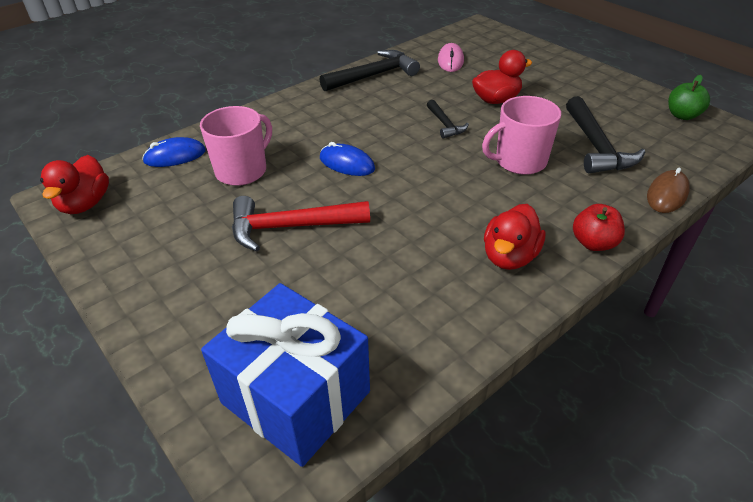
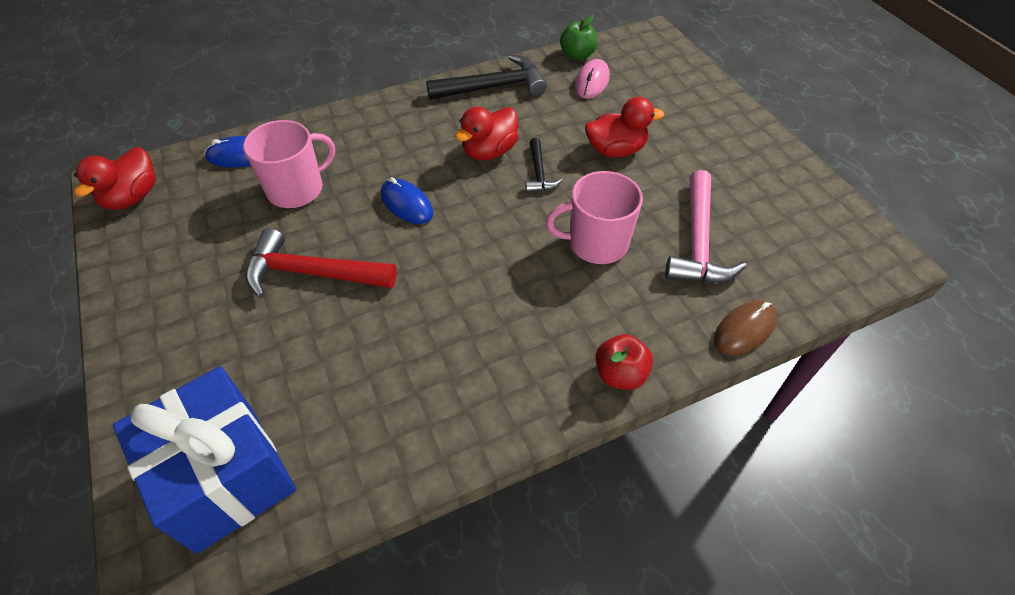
camera: 15 degrees right, 10 degrees up
red duck [484,204,545,270] -> red duck moved to [455,107,519,161]
black hammer [566,96,645,173] -> pink hammer [665,170,747,283]
green apple [668,75,710,120] -> green apple moved to [560,15,597,60]

